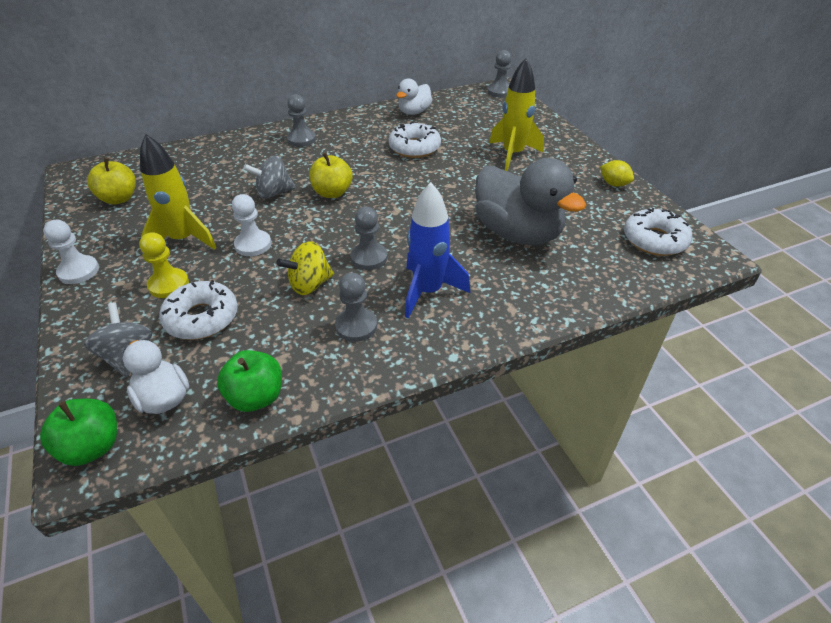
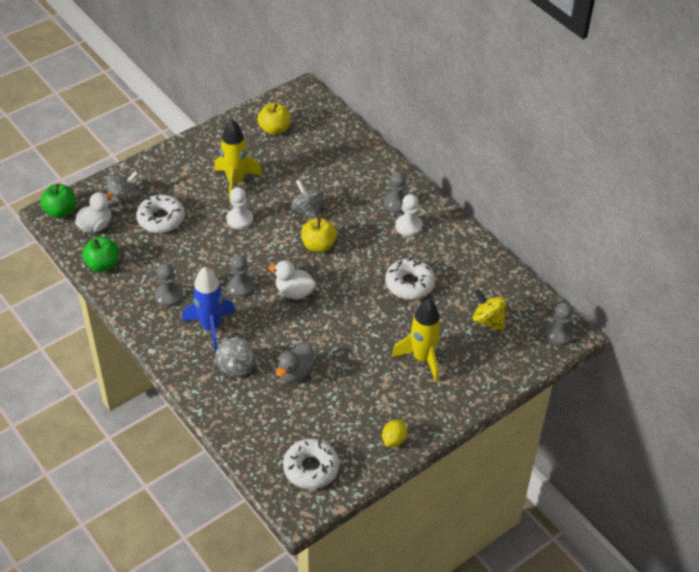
camera: 75 degrees right, 5 degrees up
white pawn [43,220,99,284] -> white pawn moved to [395,194,422,236]
yellow pawn [139,232,189,298] -> none
yellow spinning top [276,241,334,295] -> yellow spinning top moved to [473,289,507,331]
white duck [396,78,432,115] -> white duck moved to [269,260,316,299]
grey duck [475,158,586,245] -> grey duck [276,343,315,383], size x0.53
none -> grey spinning top [216,338,256,377]

